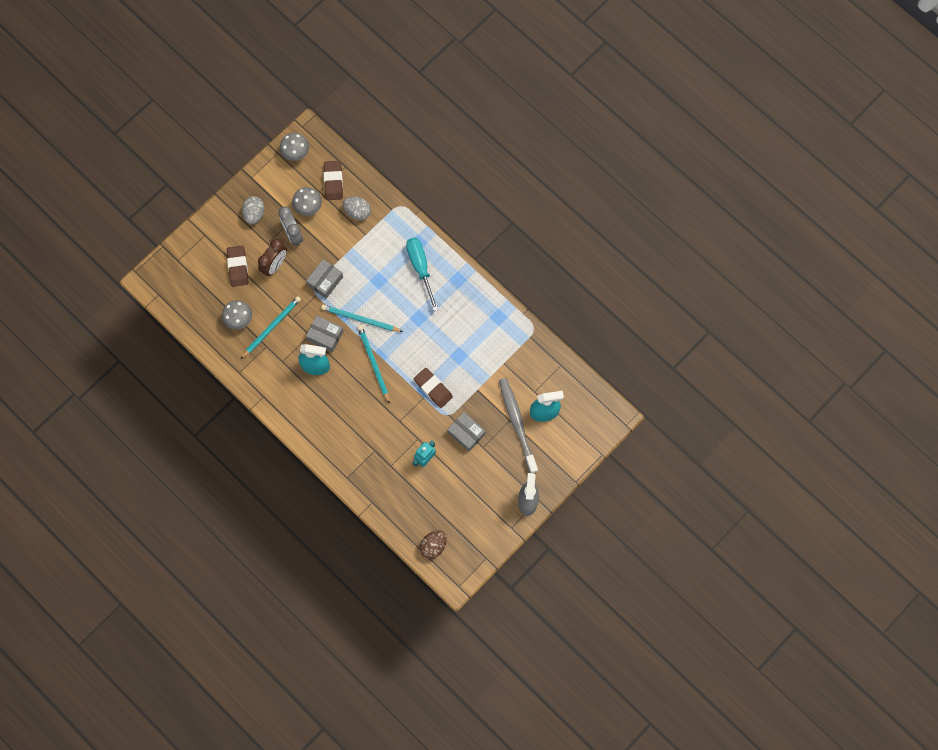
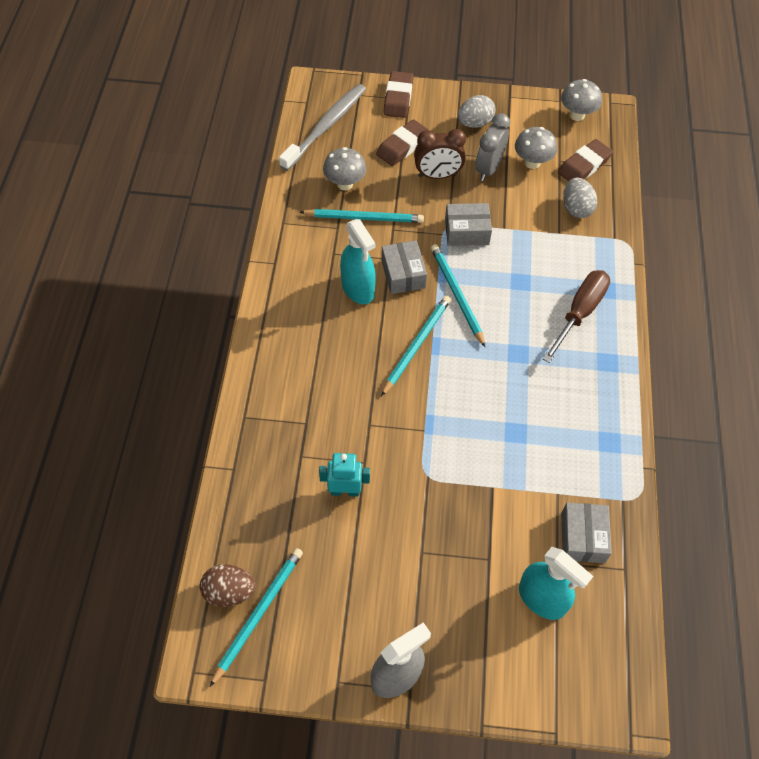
camera: 50 degrees right, 15 degrees down
turquoise screwdriver [406,238,439,311] -> brown screwdriver [543,270,610,363]
brown eraser [414,368,453,408] -> brown eraser moved to [383,71,413,118]
grey box [447,412,485,452] -> grey box moved to [561,503,612,563]
grey toothbrush [499,378,538,473] -> grey toothbrush moved to [279,84,366,171]
none -> turquoise pencil [210,548,303,687]

